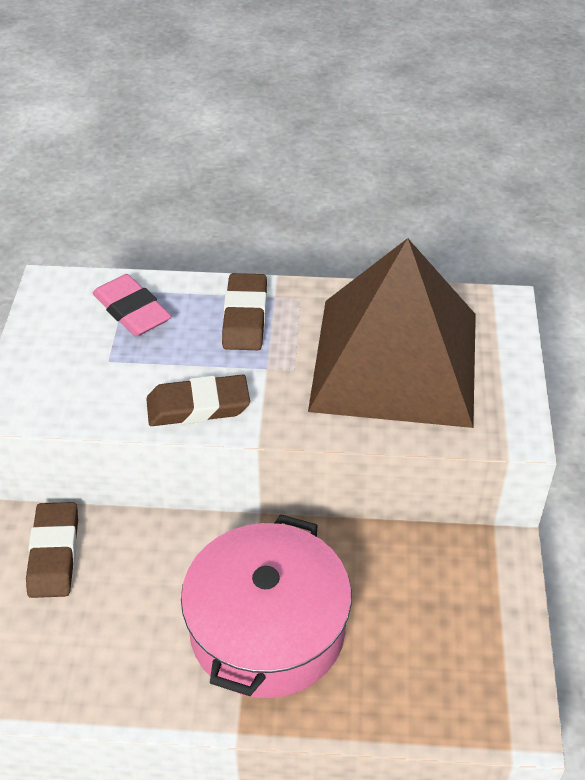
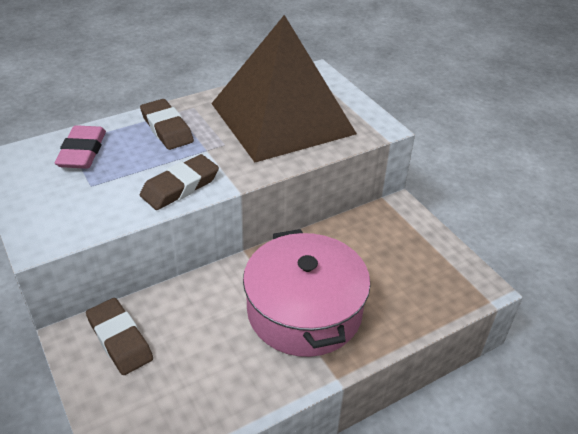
camera: 35 degrees left, 5 degrees down
pink eraser [93,274,172,336] -> pink eraser turned 75 degrees clockwise [55,125,106,169]

